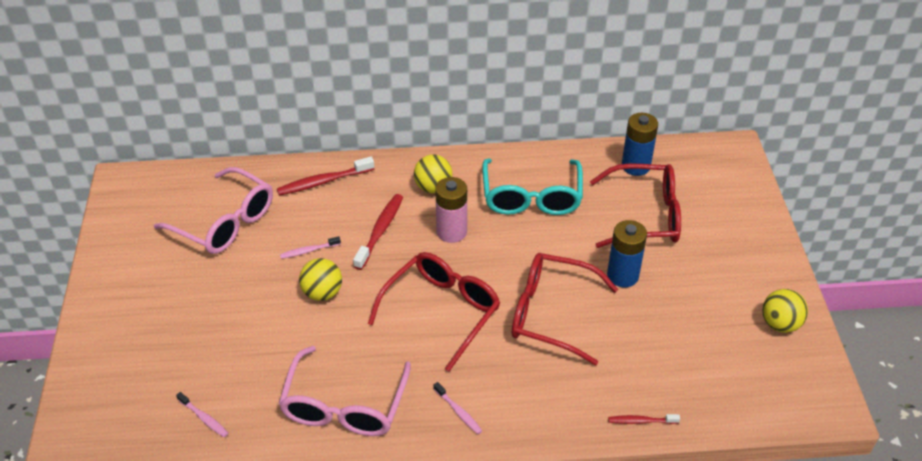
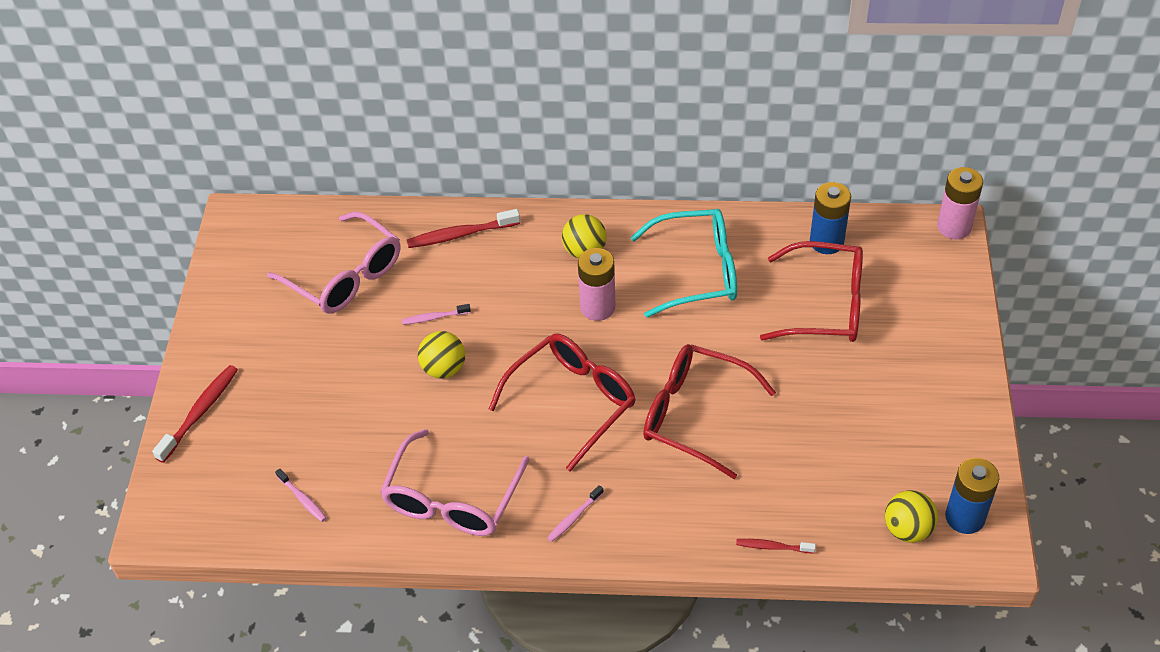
camera: 10 degrees right, 5 degrees up
red toothbrush [353,194,403,270] -> red toothbrush moved to [152,365,238,463]
pink toothbrush [434,382,482,434] -> pink toothbrush turned 75 degrees clockwise [547,485,604,542]
turquoise glasses [482,159,583,215] -> turquoise glasses turned 105 degrees counterclockwise [630,209,737,318]
blue battery [607,220,647,287] -> blue battery moved to [945,458,999,534]
yellow ball [762,289,808,333] -> yellow ball moved to [885,490,938,543]
none -> pink battery [937,167,983,239]

